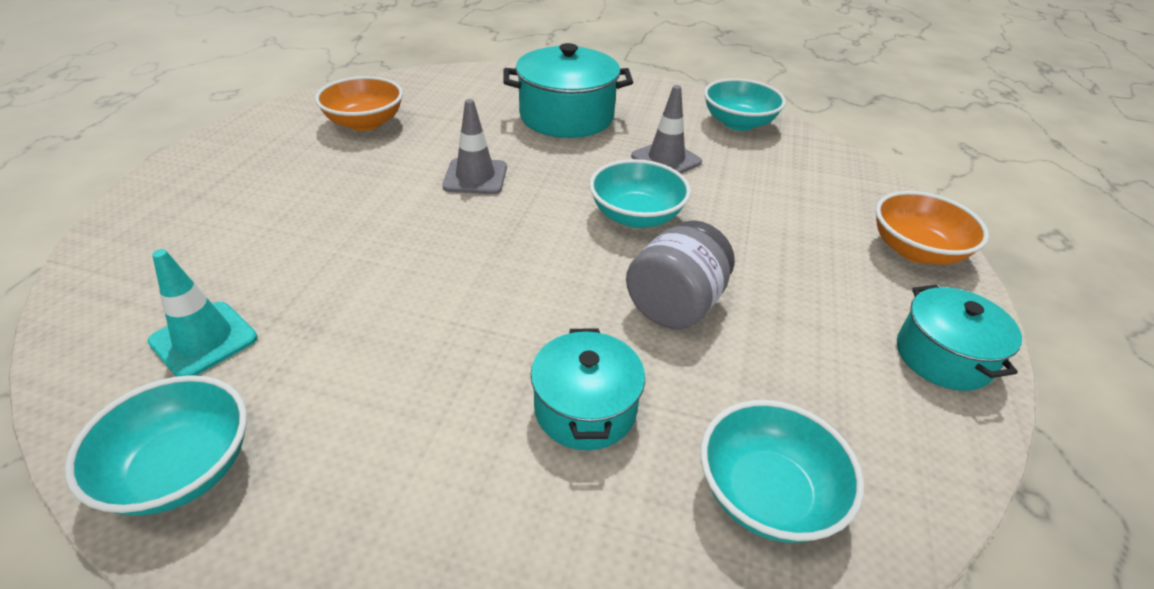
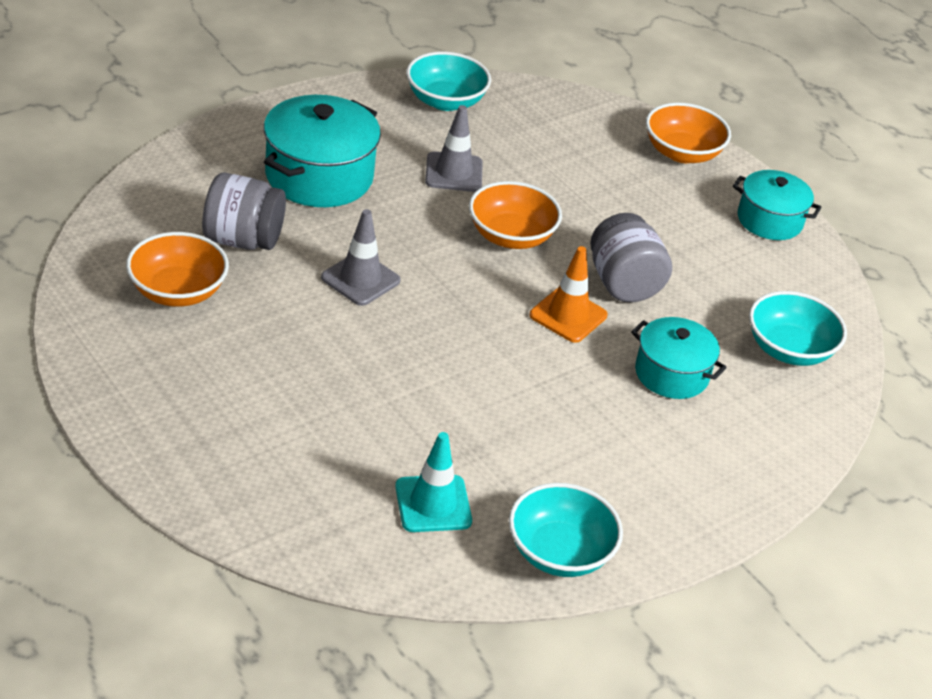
camera: 55 degrees left, 0 degrees up
turquoise bowl [589,159,691,228] -> orange bowl [469,181,562,249]
none -> grey jar [202,173,286,250]
none -> orange traffic cone [530,246,607,343]

